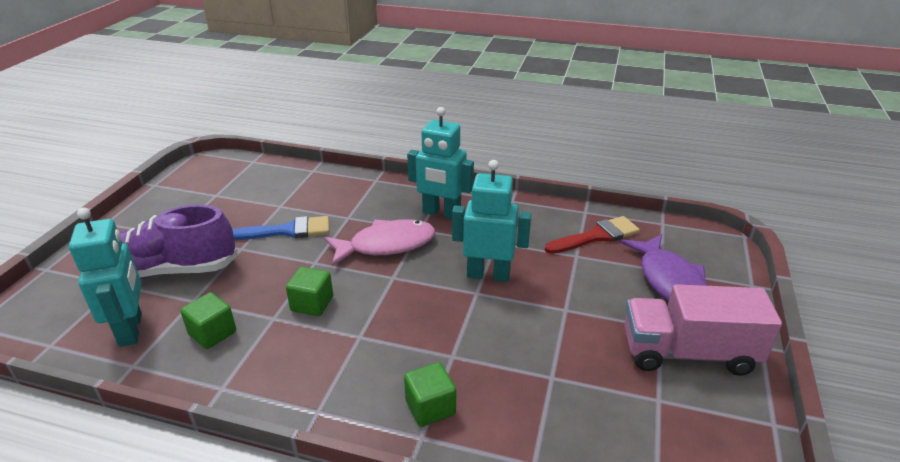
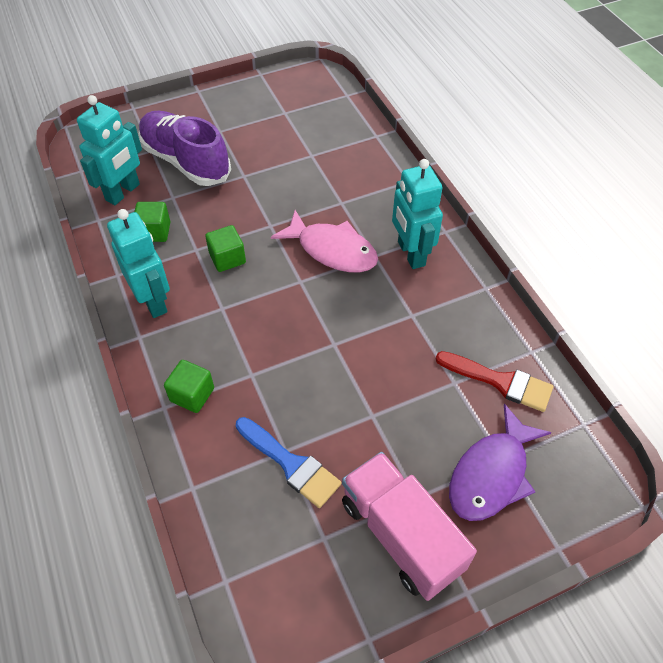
camera: 50 degrees right, 20 degrees up
blue brush [232,216,329,240] -> blue brush moved to [236,417,342,508]
turquoise robot [452,160,531,282] -> turquoise robot moved to [107,209,170,318]

